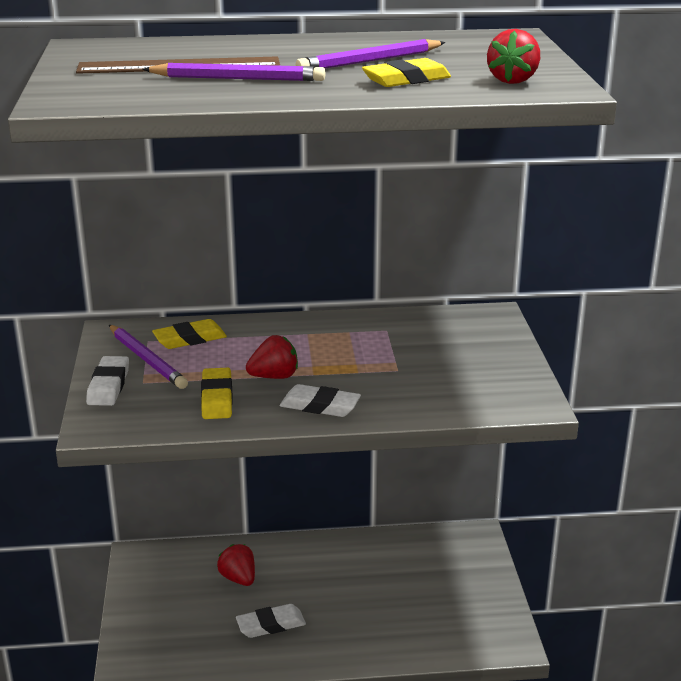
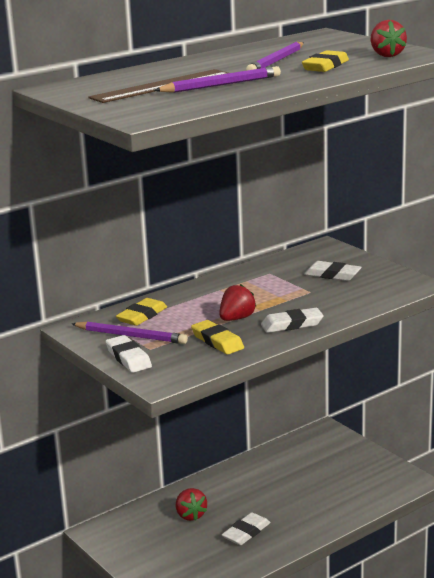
camera: 30 degrees left, 5 degrees down
red strawberry [217,544,255,586] -> red strawberry turned 135 degrees counterclockwise [176,488,207,521]
none -> white eraser [304,261,362,281]

